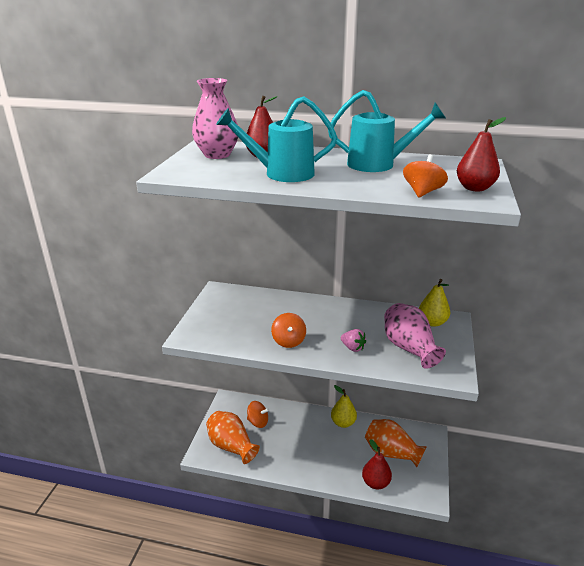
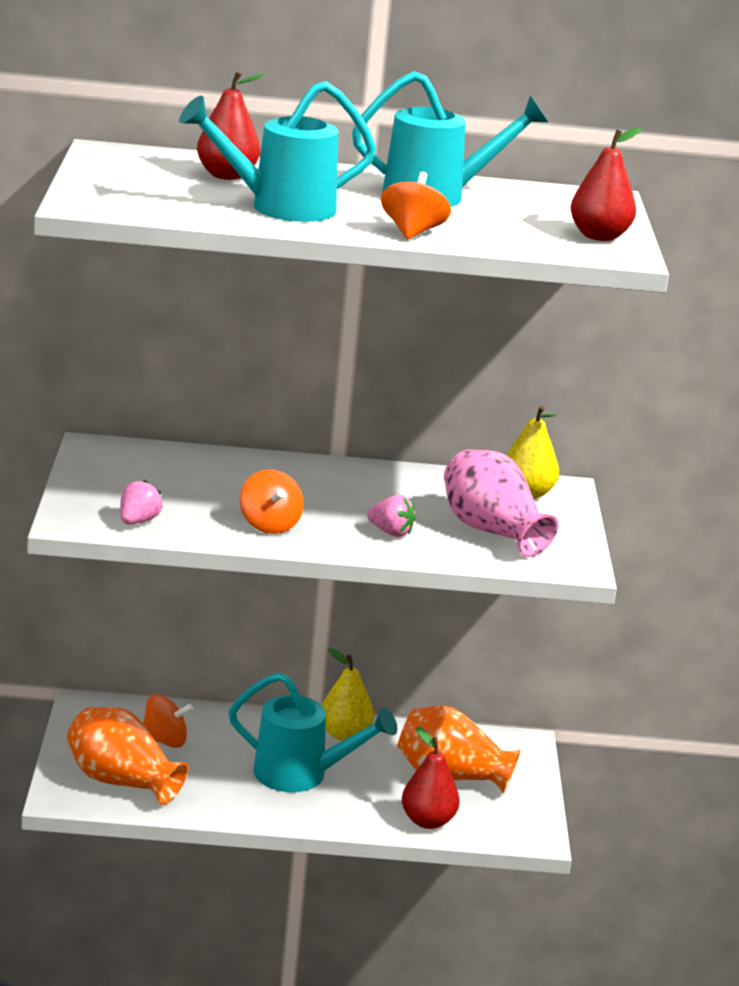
camera: 15 degrees left, 5 degrees down
pink vase [192,78,238,159] -> none
orange spinning top [403,154,448,197] -> orange spinning top moved to [381,172,451,239]
none -> pink strawberry [120,480,163,525]
none -> turquoise watering can [228,672,397,792]

